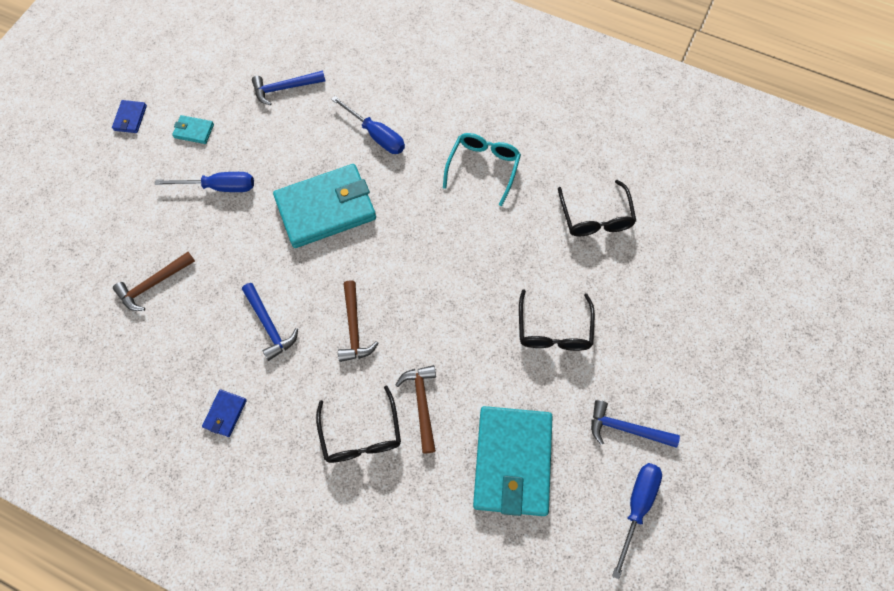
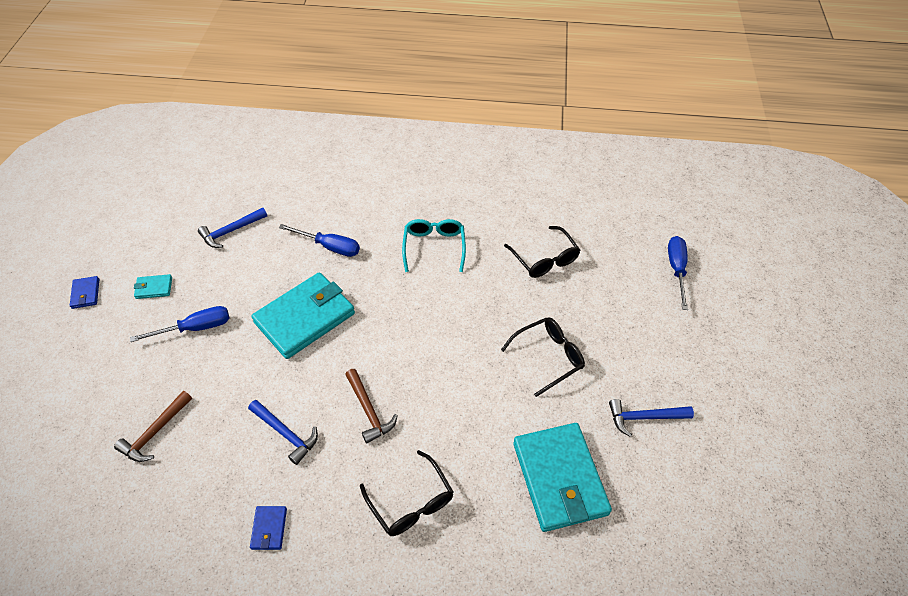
camera: 20 degrees left, 15 degrees down
brown hammer [396,365,436,454] -> none
black glasses [519,289,595,351] -> black glasses turned 105 degrees counterclockwise [501,317,585,397]
blue screwdriver [612,463,662,580] -> blue screwdriver moved to [668,236,688,310]

